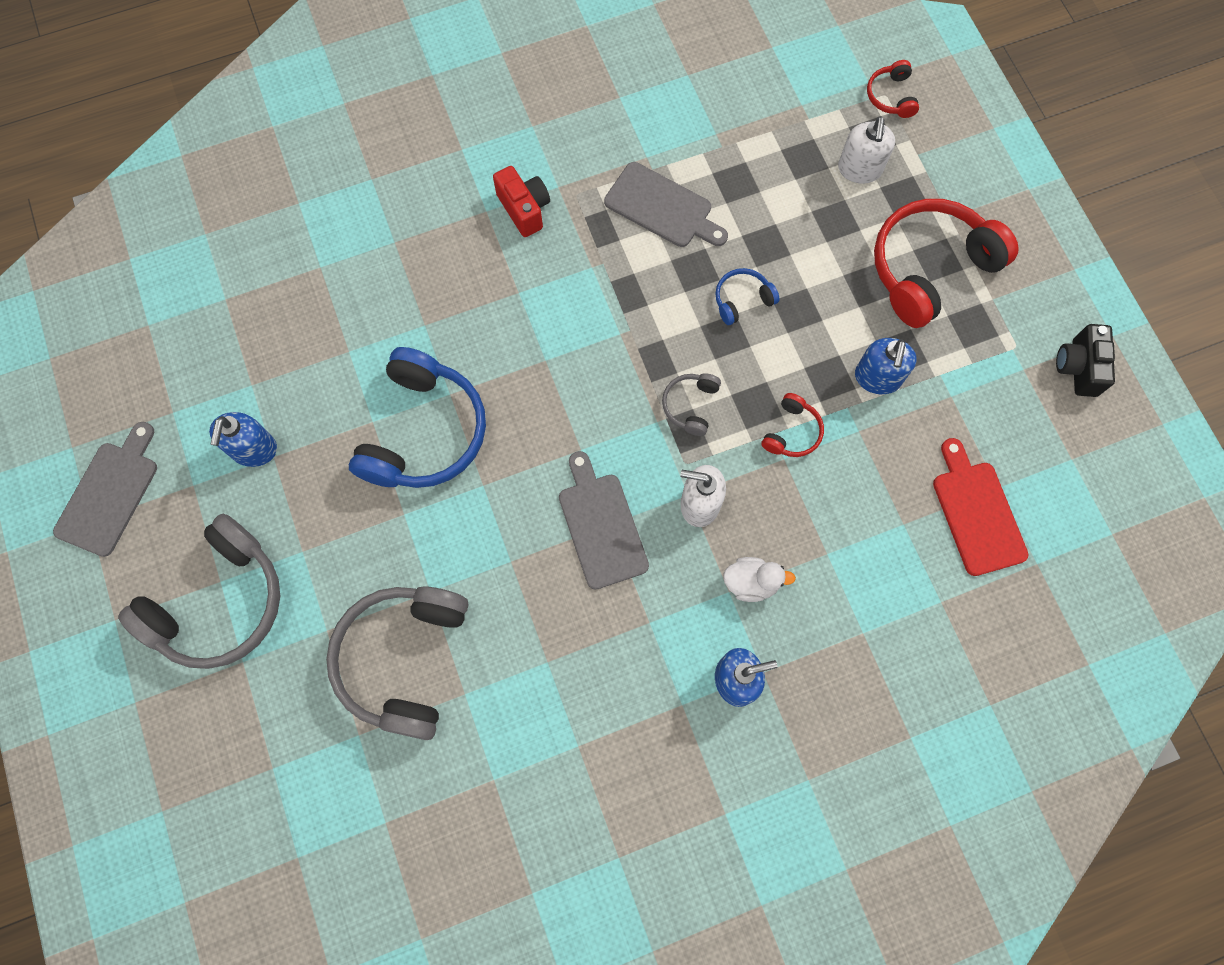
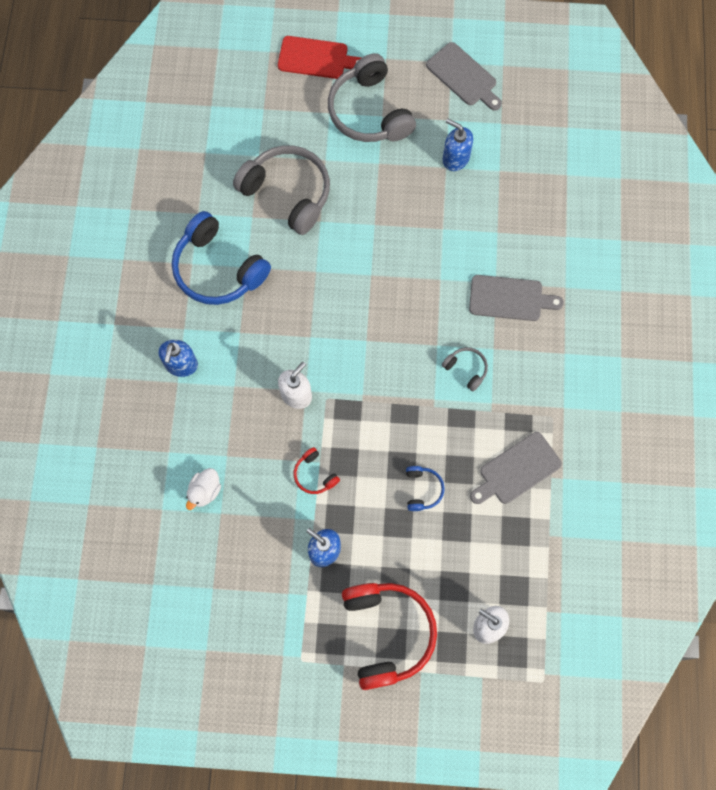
camera: 115 degrees right, 0 degrees up
blue headphones [349,347,486,488] -> blue headphones moved to [172,211,271,305]
red camera [493,166,550,237] -> none
grey cutting board [559,451,649,590] -> grey cutting board moved to [469,275,564,321]
grey headphones [662,373,721,436] -> grey headphones moved to [442,347,488,391]
white duck [723,557,796,602] -> white duck moved to [186,468,221,510]
red headphones [867,60,919,118] -> none
red cutting board [933,438,1028,576] -> red cutting board moved to [278,36,361,79]
black camera [1056,324,1115,397] -> none

